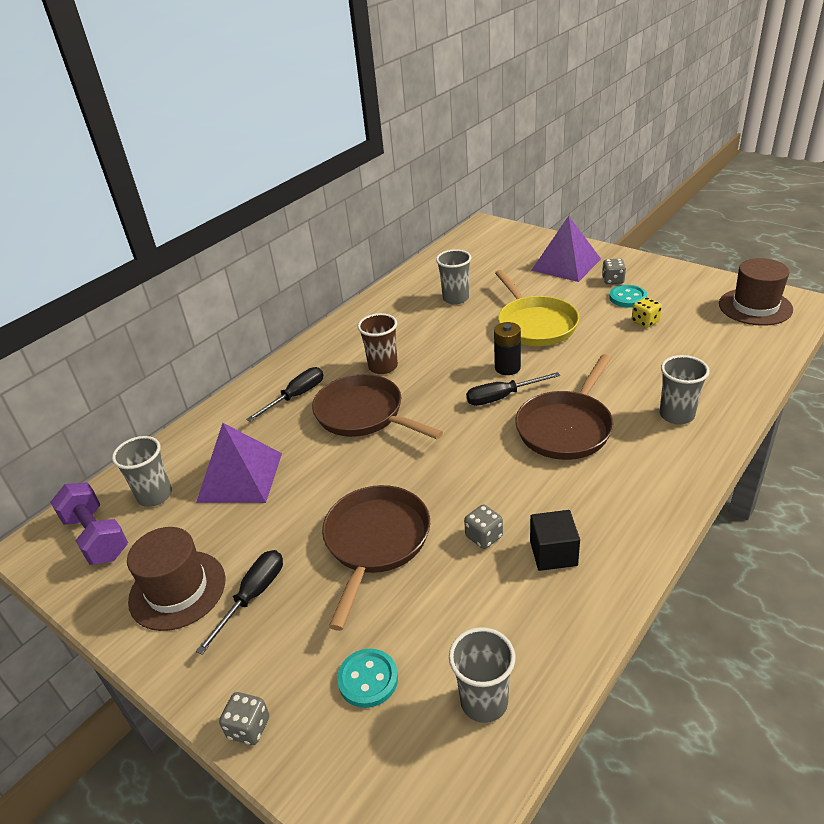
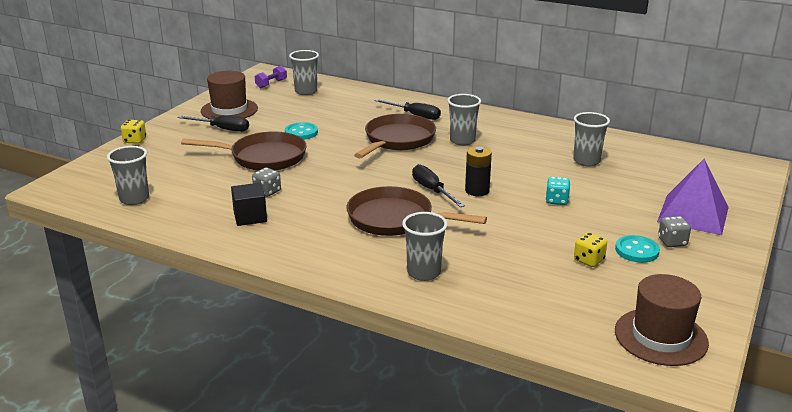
camera: 75 degrees right, 10 degrees down
purple dumbbell [50,482,128,565] -> purple dumbbell [255,66,287,88], size x0.59
purple pyramid [196,423,282,503] -> none
grey dice [219,692,269,745] -> yellow dice [121,120,146,144]
turquoise button [337,649,398,708] -> turquoise button moved to [285,122,318,140]
brown cup [358,313,398,374] -> grey cup [447,94,481,146]
yellow pan [495,270,579,346] -> turquoise dice [546,177,570,205]

